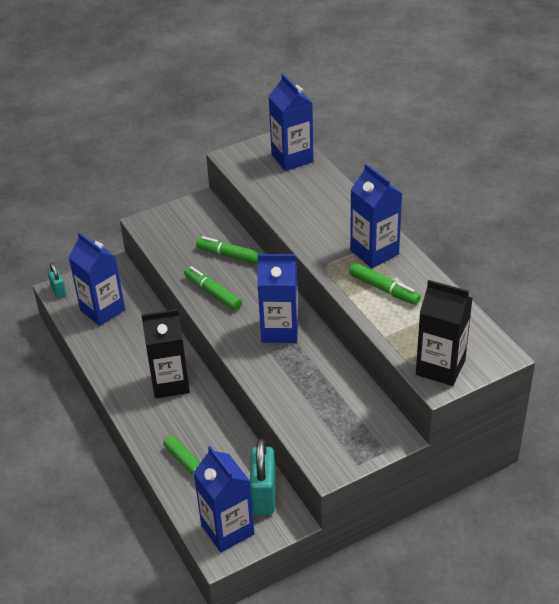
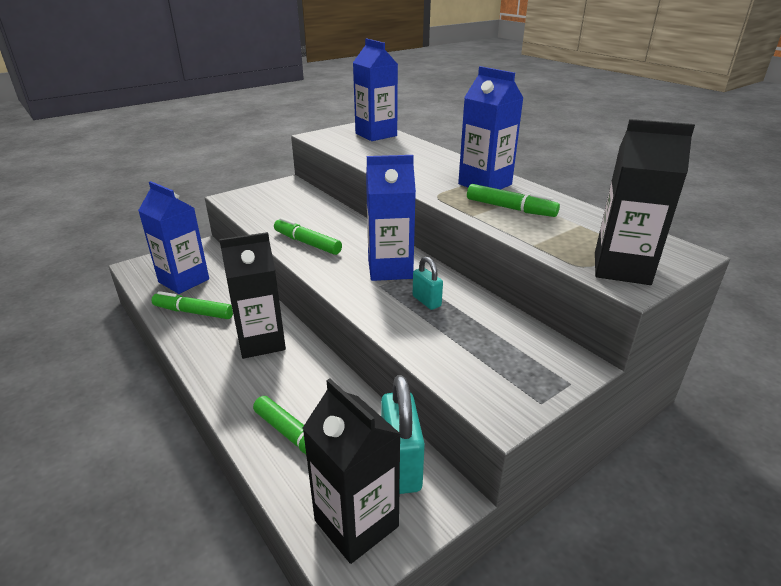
camera: 10 degrees left, 10 degrees down
turquoise padlock [48,263,66,298] -> turquoise padlock moved to [413,256,443,310]
blue carton [193,446,254,553] -> black carton [303,379,401,564]
green marker [196,236,265,264] -> green marker moved to [152,291,233,319]

